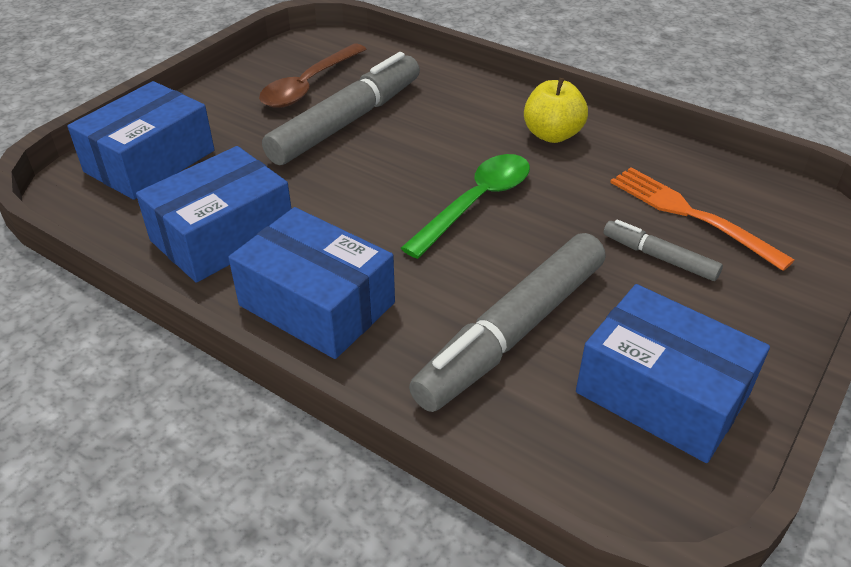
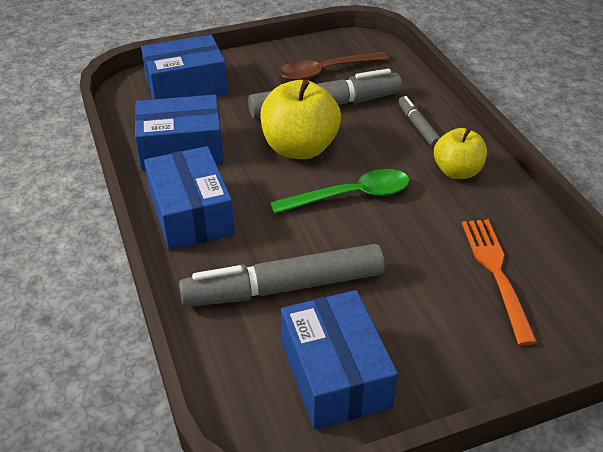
camera: 35 degrees right, 0 degrees up
grey marker [604,219,723,281] -> grey marker moved to [398,96,440,148]
none -> yellow apple [260,80,341,159]

